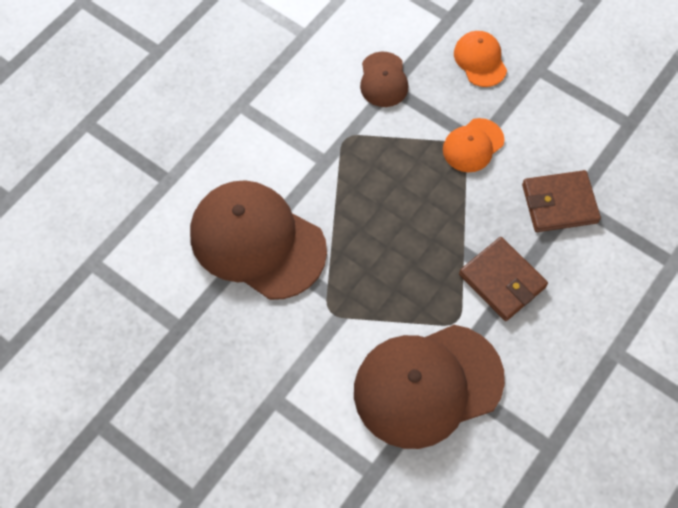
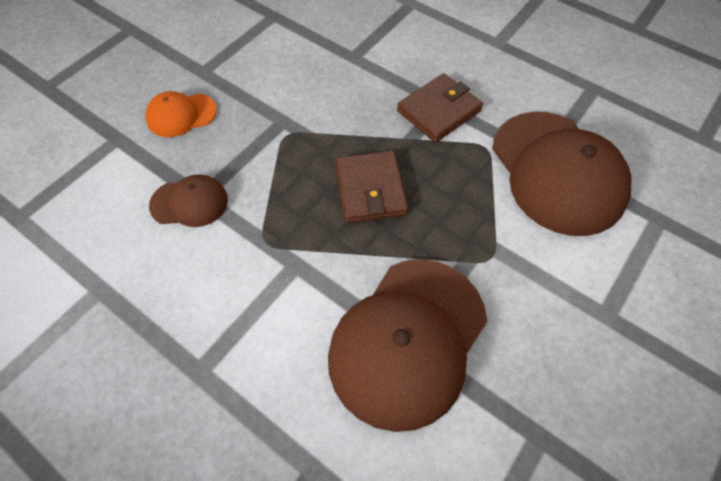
camera: 90 degrees left, 5 degrees down
orange cap [443,118,505,172] -> none
brown wallet [522,170,601,232] -> brown wallet moved to [335,151,408,223]

